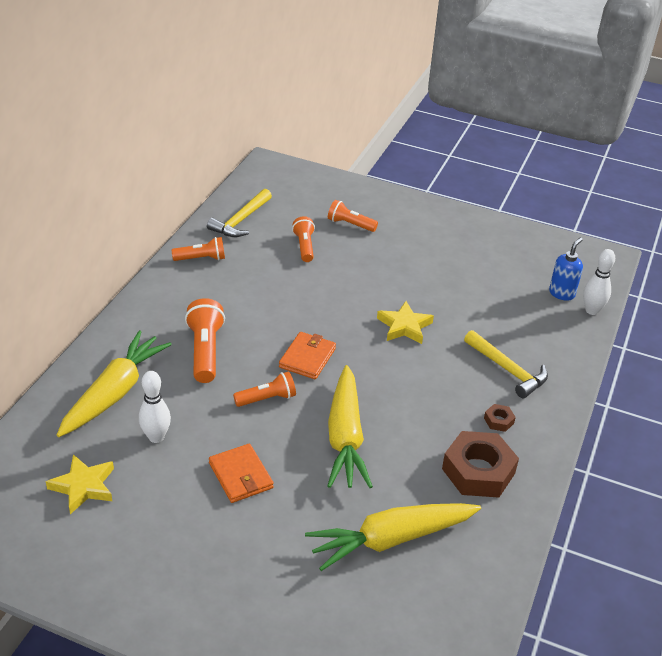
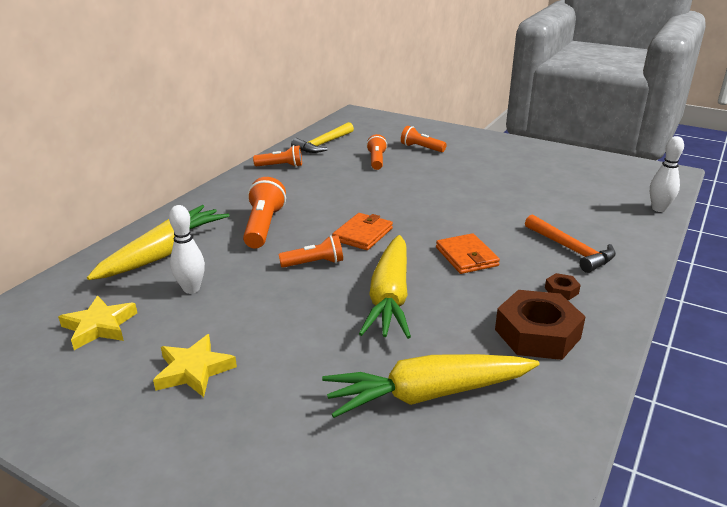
camera: 10 degrees right, 10 degrees down
orange wallet [209,444,274,503] -> orange wallet moved to [436,233,500,274]
yellow star [377,301,434,344] -> yellow star moved to [153,334,237,397]
yellow hammer [464,330,548,398] -> orange hammer [525,214,616,273]
blue soap dispenser [549,237,583,301] -> none

